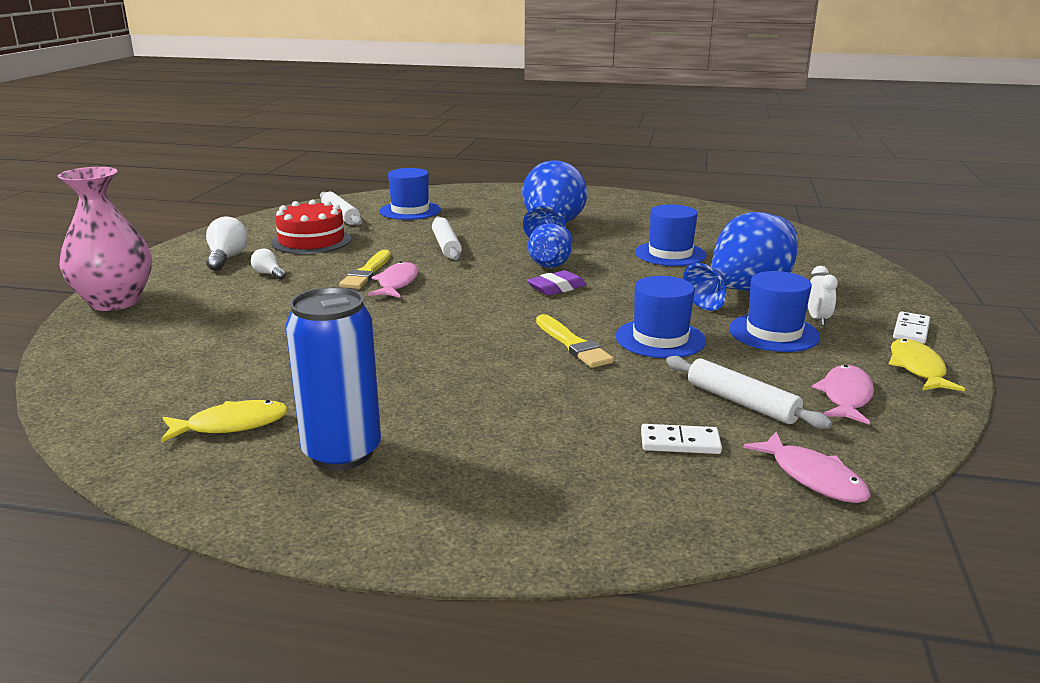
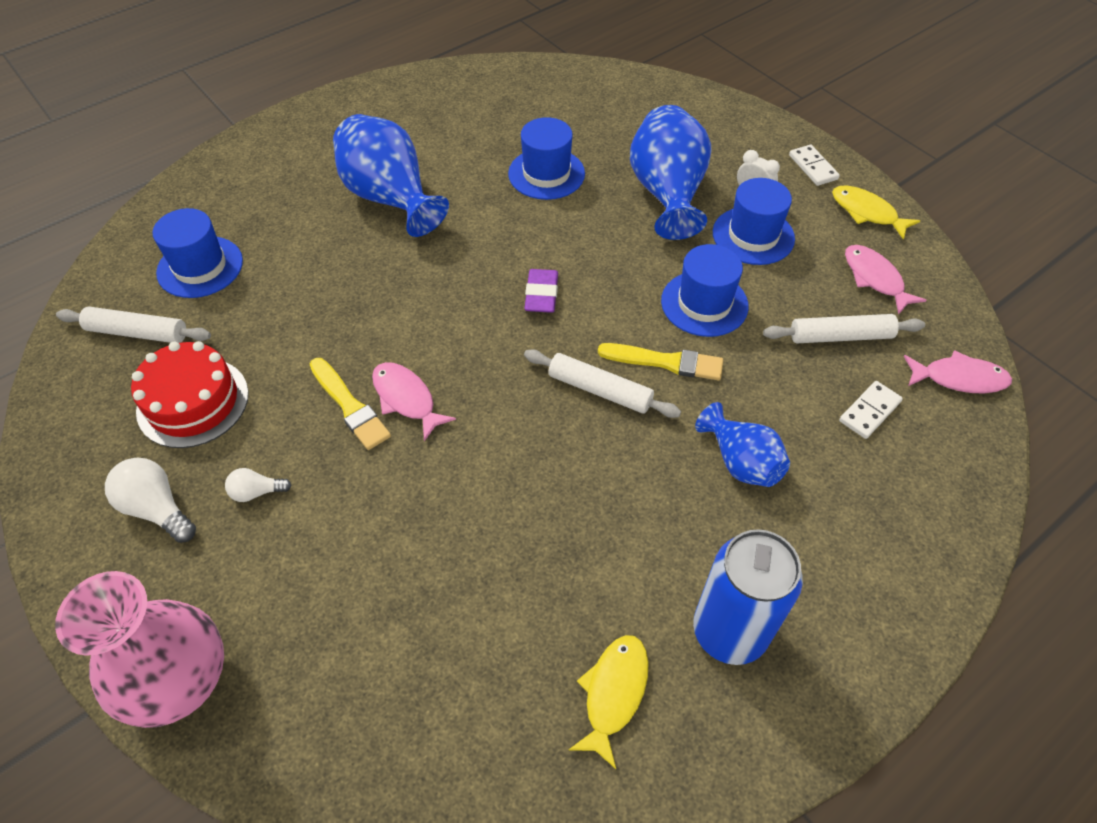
camera: 50 degrees left, 30 degrees up
white rolling pin [432,216,462,261] -> white rolling pin moved to [524,349,681,418]
blue vase [528,223,572,268] -> blue vase moved to [695,402,790,487]

